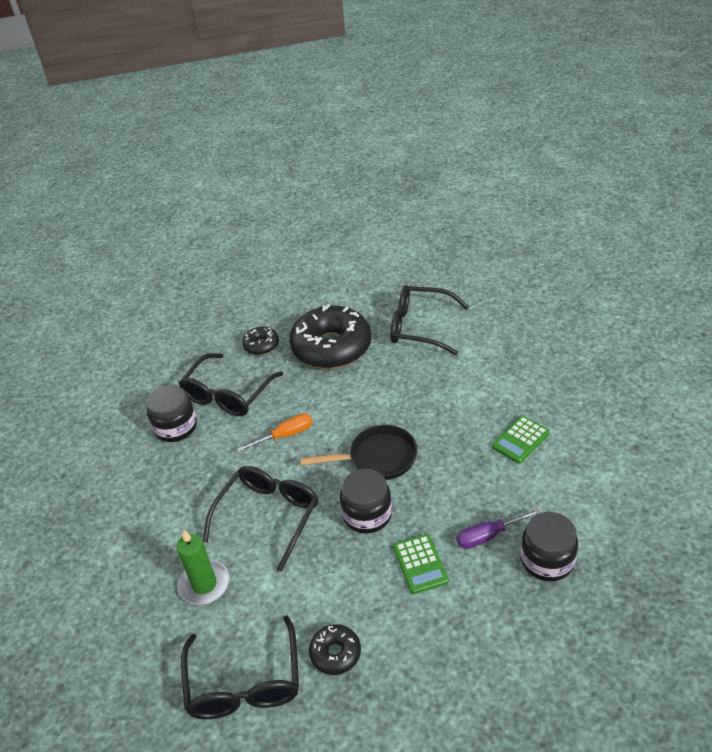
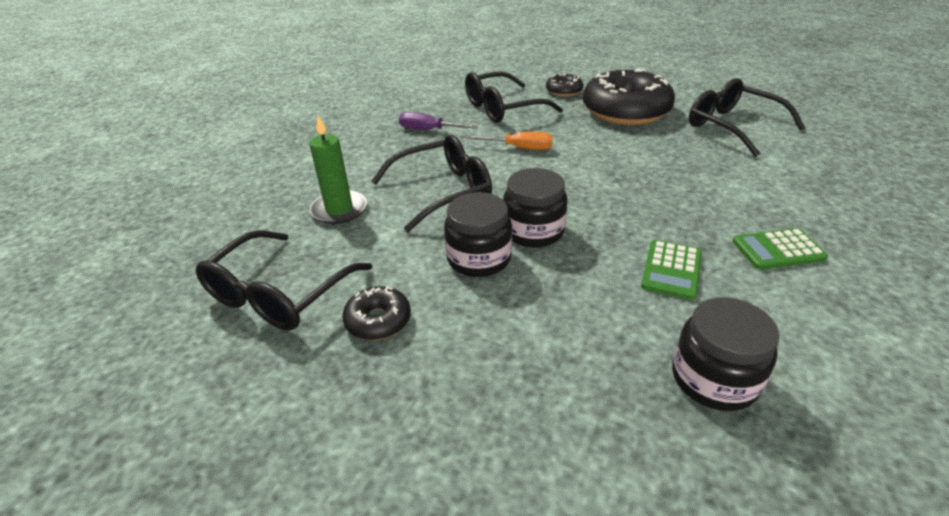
camera: 35 degrees right, 5 degrees down
black jar [146,385,197,442] -> black jar moved to [444,192,512,277]
black pan [300,425,417,480] -> none
green calculator [393,534,449,594] -> green calculator moved to [641,240,702,300]
purple screwdriver [457,508,541,549] -> purple screwdriver moved to [399,112,477,130]

